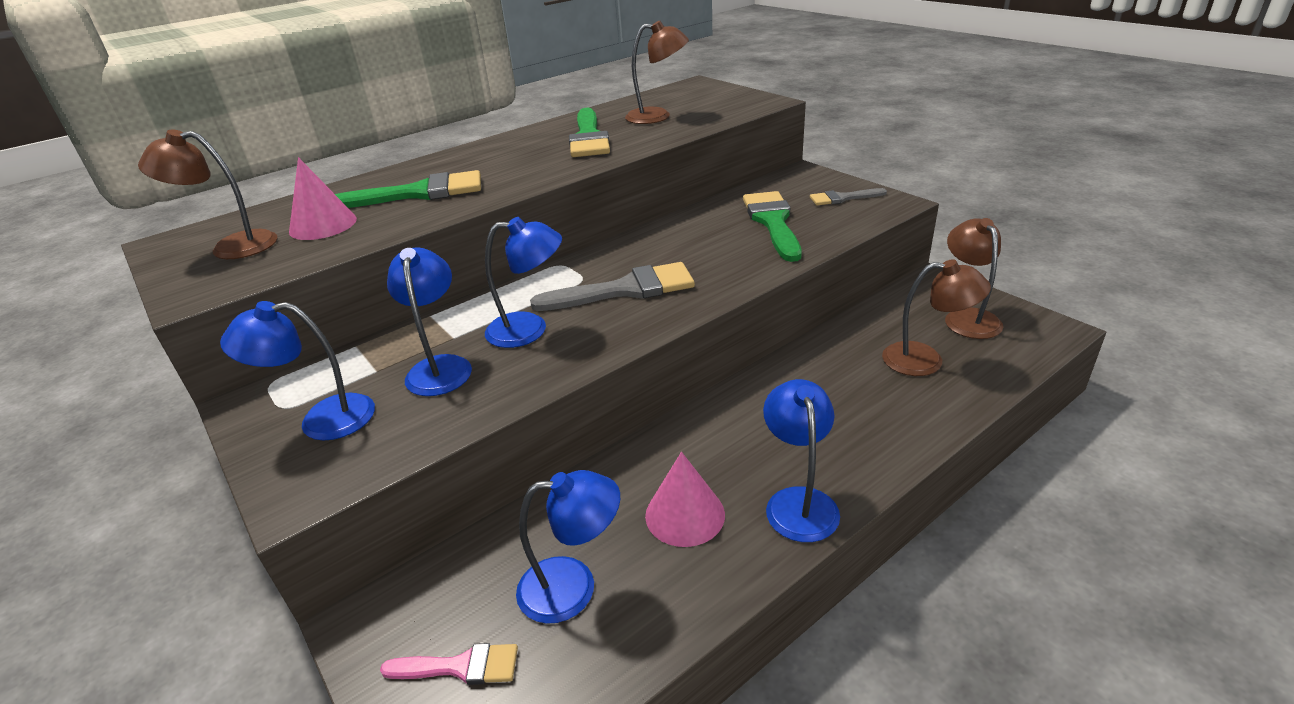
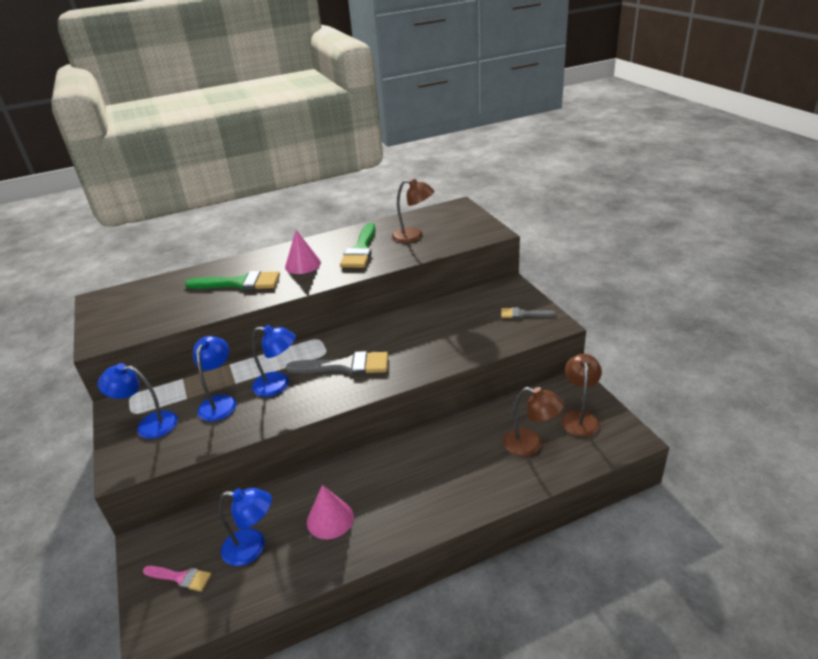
camera: 15 degrees right, 0 degrees up
brown lamp [138,130,278,259] -> none
pink cone [289,157,357,240] -> pink cone moved to [285,230,321,274]
green brush [743,191,802,262] -> none
blue lamp [763,379,840,542] -> none

